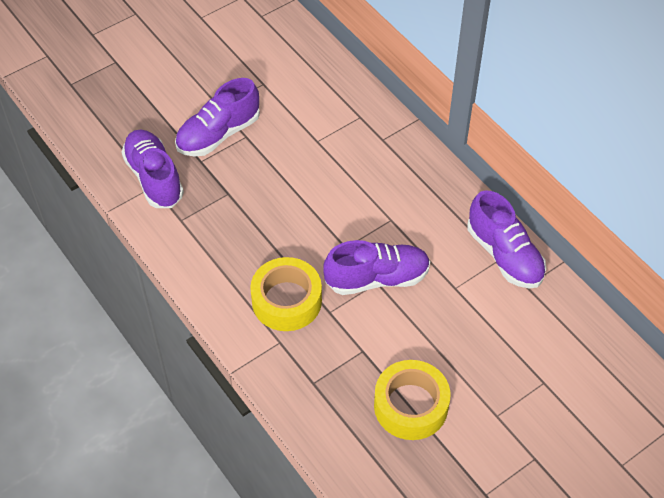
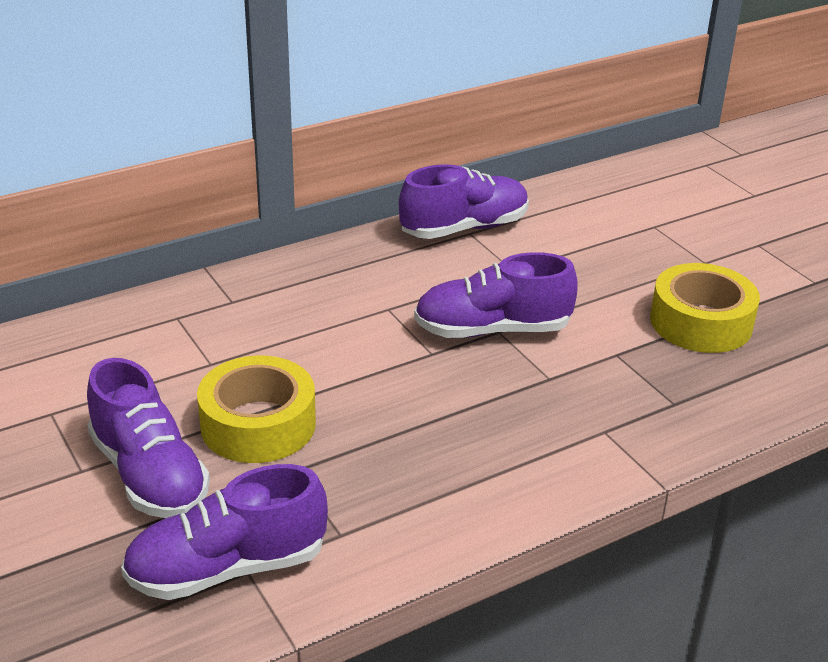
camera: 85 degrees left, 20 degrees down
yellow tape [250,257,322,331] -> yellow tape moved to [197,355,316,463]
purple shoe [323,240,430,295] -> purple shoe turned 90 degrees counterclockwise [414,252,578,338]

